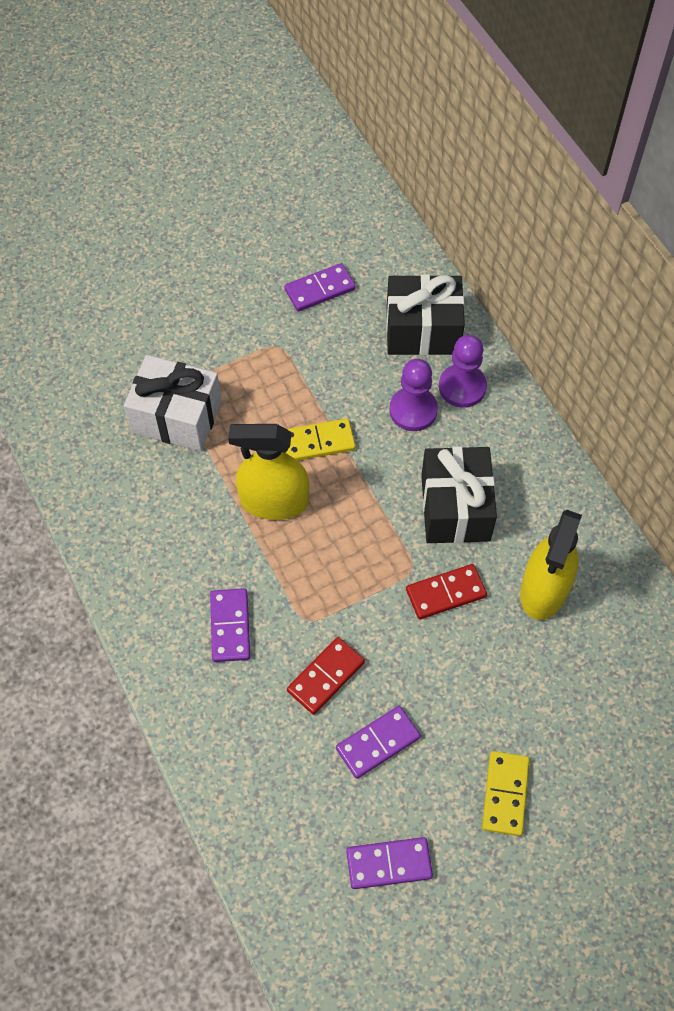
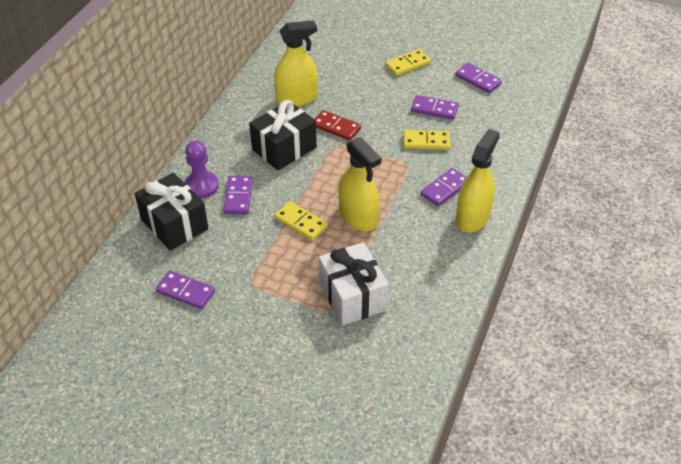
camera: 130 degrees left, 15 degrees down
red domino [287,637,365,715] -> yellow domino [404,130,451,150]
purple pawn [389,359,438,431] -> purple domino [224,176,253,214]
none -> yellow spray bottle [456,129,500,232]

